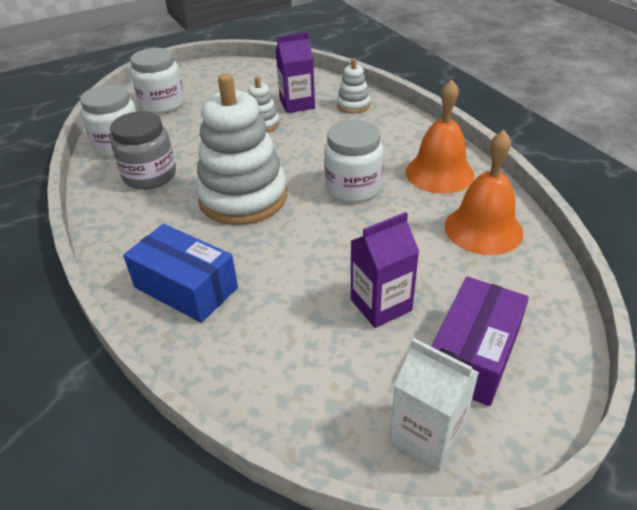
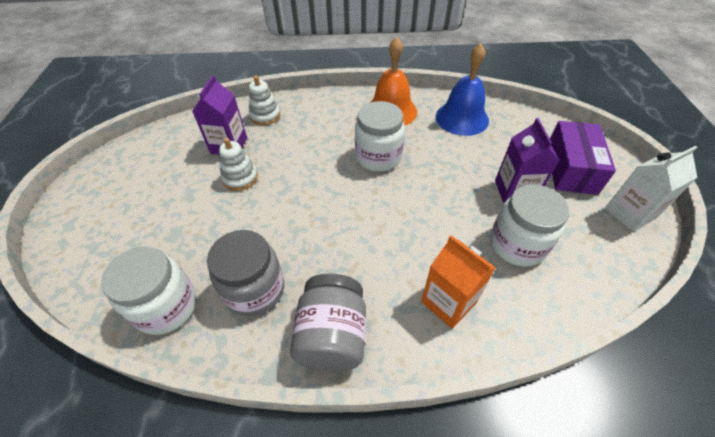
camera: 65 degrees left, 10 degrees up
blue box [123,224,238,323] -> orange carton [421,235,496,329]
white jar [130,48,185,114] -> white jar moved to [490,185,569,267]
white stacking toy [196,74,287,225] -> none
purple box [431,277,529,406] -> purple box turned 45 degrees clockwise [550,121,616,195]
orange bell [445,130,523,255] -> blue bell [436,43,489,136]
none -> grey jar [290,274,366,371]

